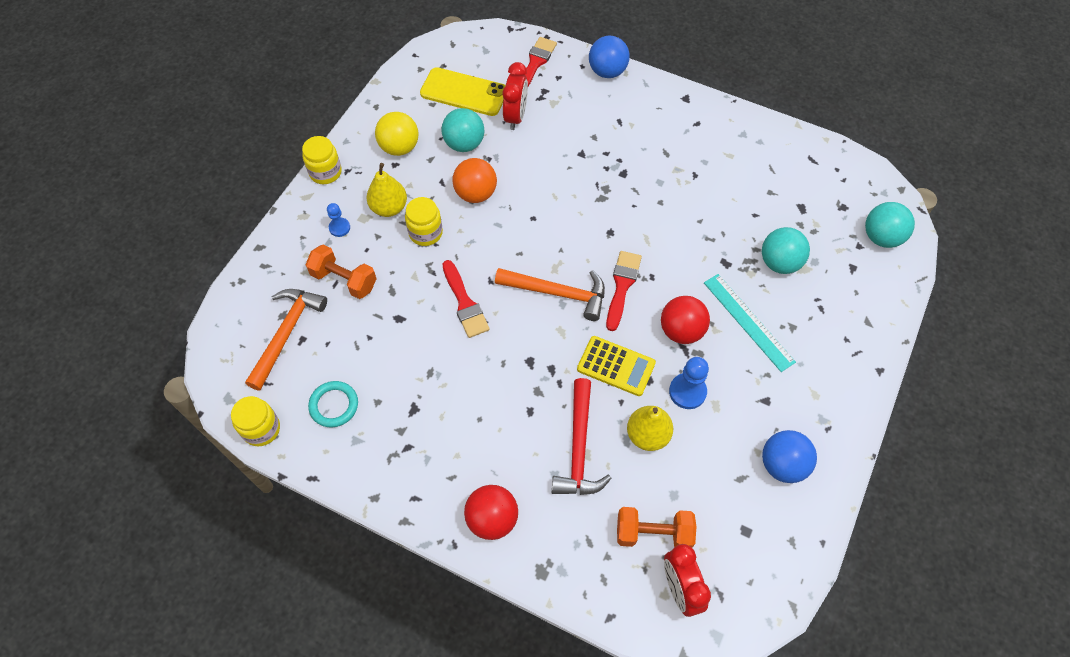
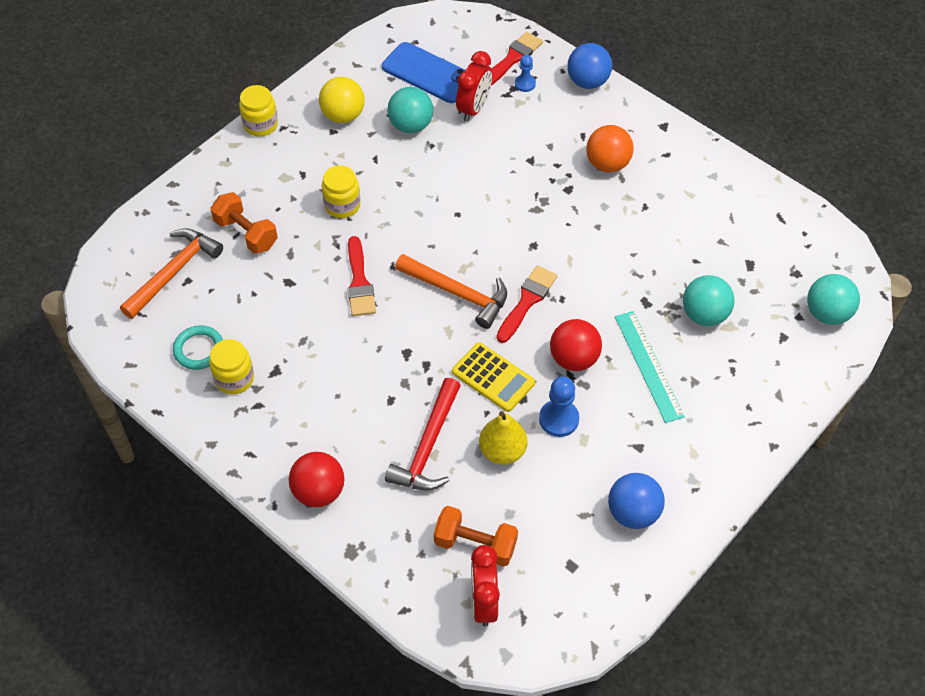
camera: 15 degrees right, 5 degrees down
yellow jar [231,396,280,446] -> yellow jar moved to [209,339,254,394]
blue pawn [327,203,350,237] -> blue pawn moved to [515,55,536,92]
yellow pear [366,163,407,217] -> none
yellow phone [420,67,506,116] -> blue phone [382,42,465,103]
orange ball [452,158,497,203] -> orange ball moved to [586,125,634,173]

